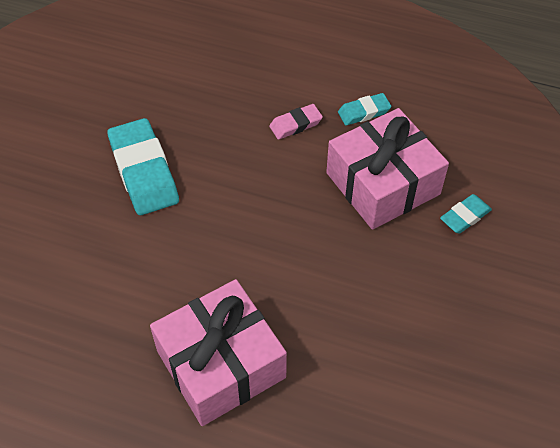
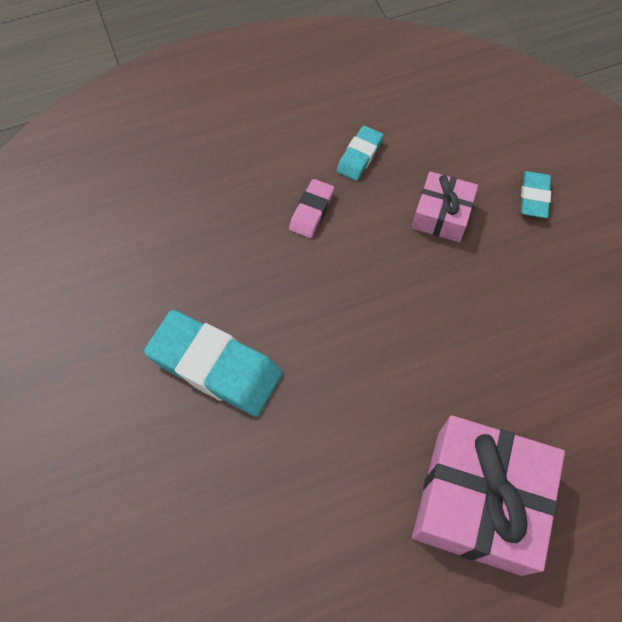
camera: 40 degrees left, 10 degrees up
pink gift [326,108,449,230] -> pink gift [412,171,478,242], size x0.54

